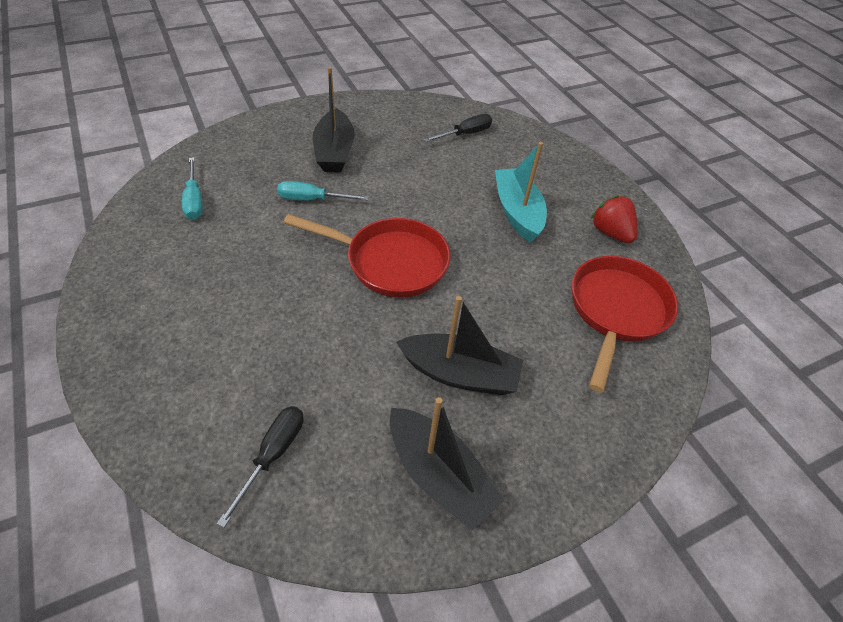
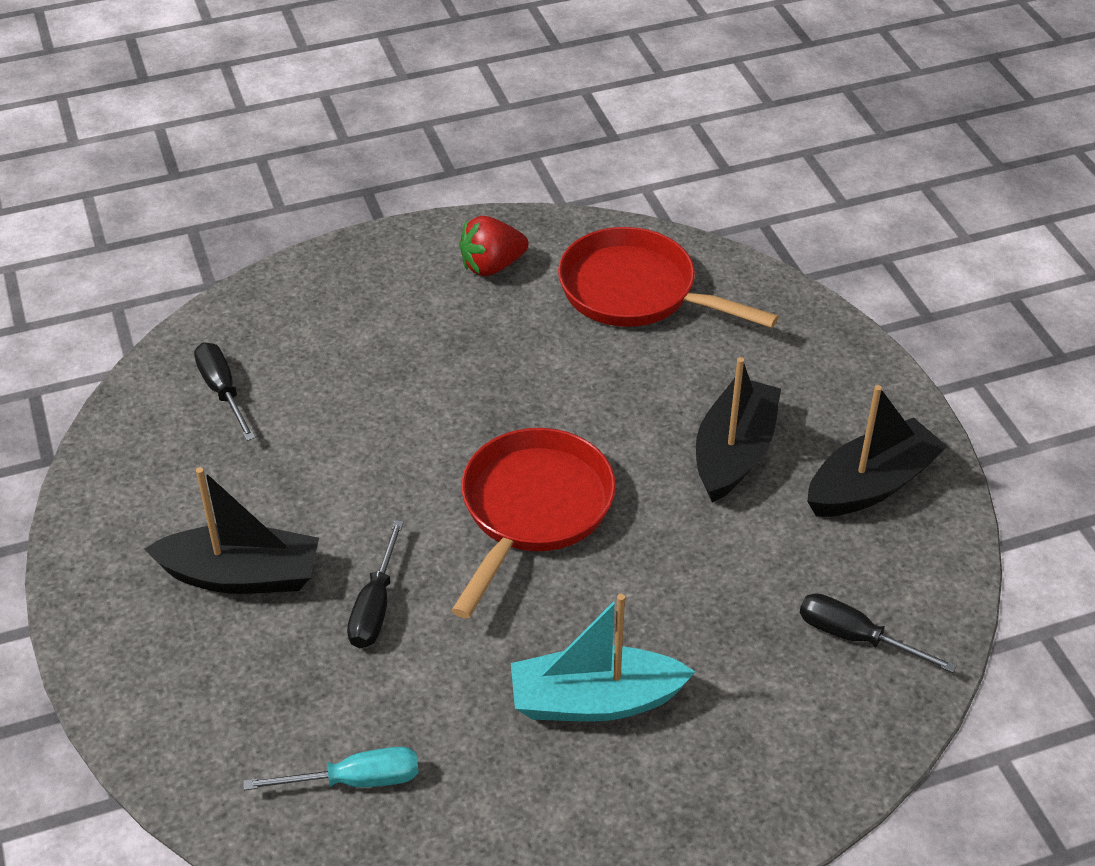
camera: 80 degrees left, 5 degrees down
turquoise screwdriver [277,181,369,201] -> black screwdriver [347,520,404,648]
turquoise boat [495,142,547,243] -> turquoise boat moved to [511,594,695,722]

